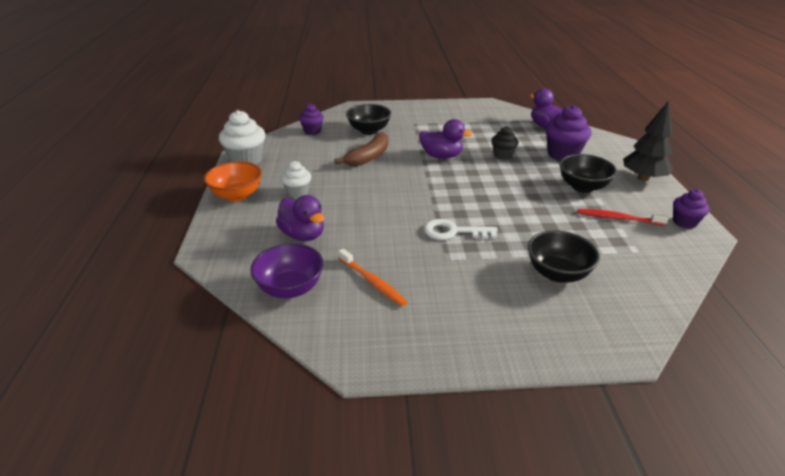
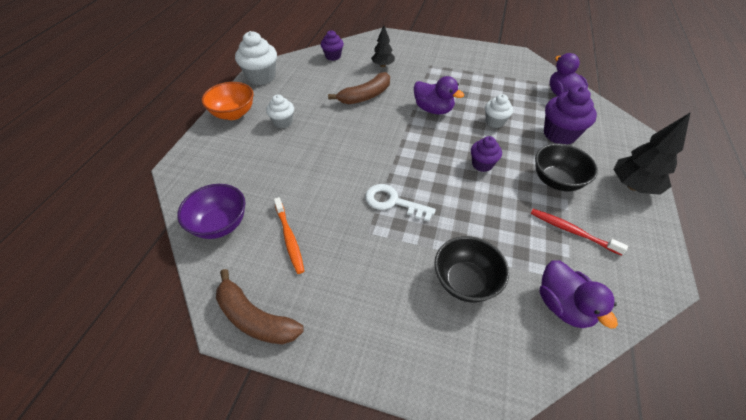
camera: 20 degrees right, 15 degrees up
purple duck [276,195,324,241] -> purple duck moved to [540,260,618,328]
black bowl [346,104,391,135] -> black tree [371,25,395,67]
black cupcake [491,126,519,160] -> white cupcake [485,94,513,128]
purple cupcake [673,189,709,229] -> purple cupcake moved to [471,136,502,172]
none -> brown banana [216,269,304,344]

